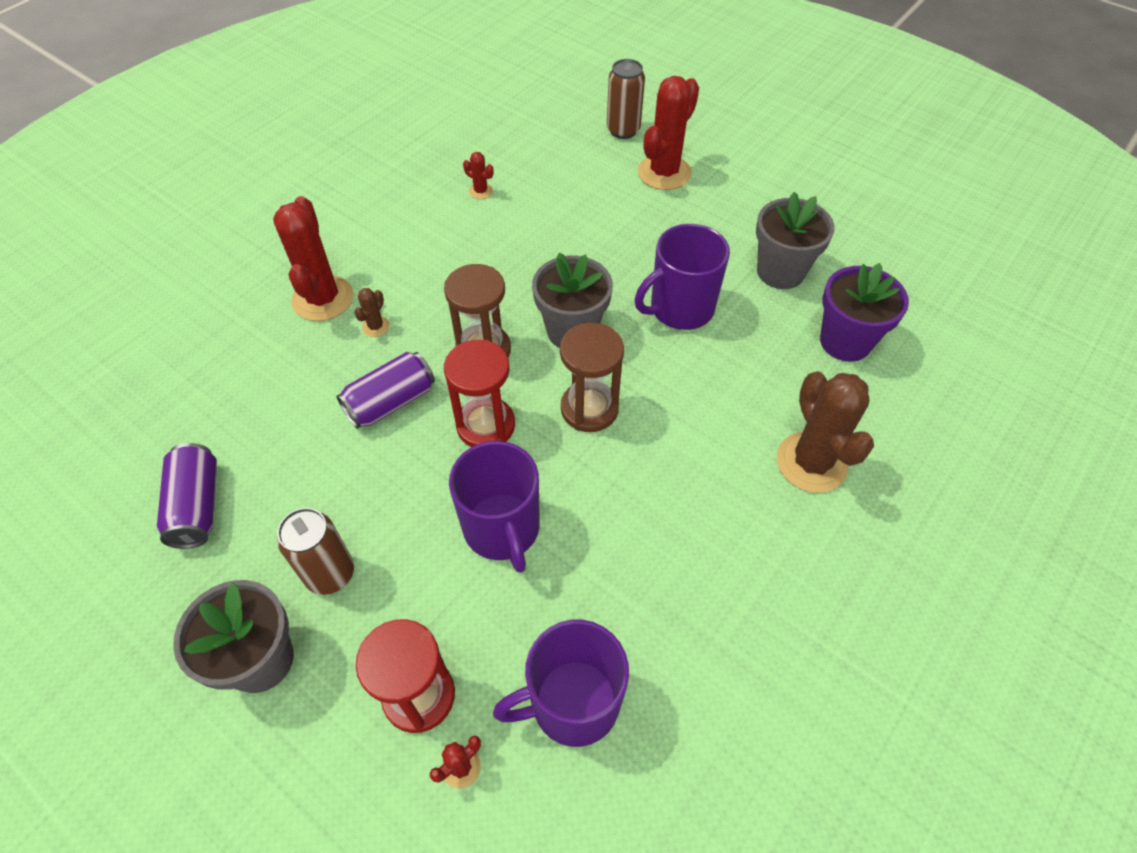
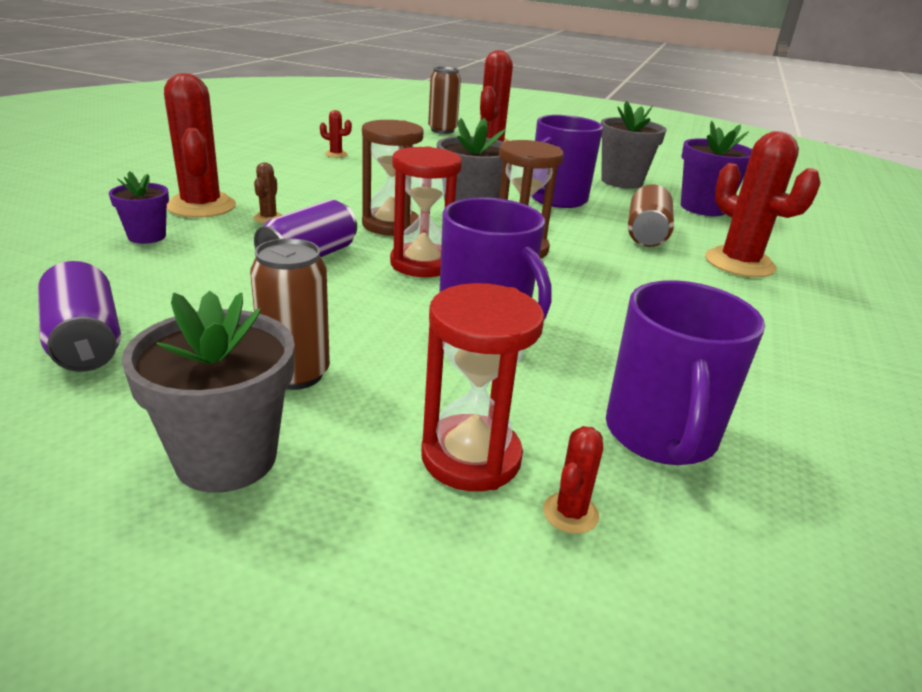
camera: 20 degrees left, 25 degrees down
purple mug [493,620,629,747] -> purple mug turned 45 degrees counterclockwise [606,280,765,465]
brown cactus [777,371,874,493] -> red cactus [705,131,821,277]
none -> purple flower pot [109,171,169,244]
none -> brown can [628,184,674,247]

